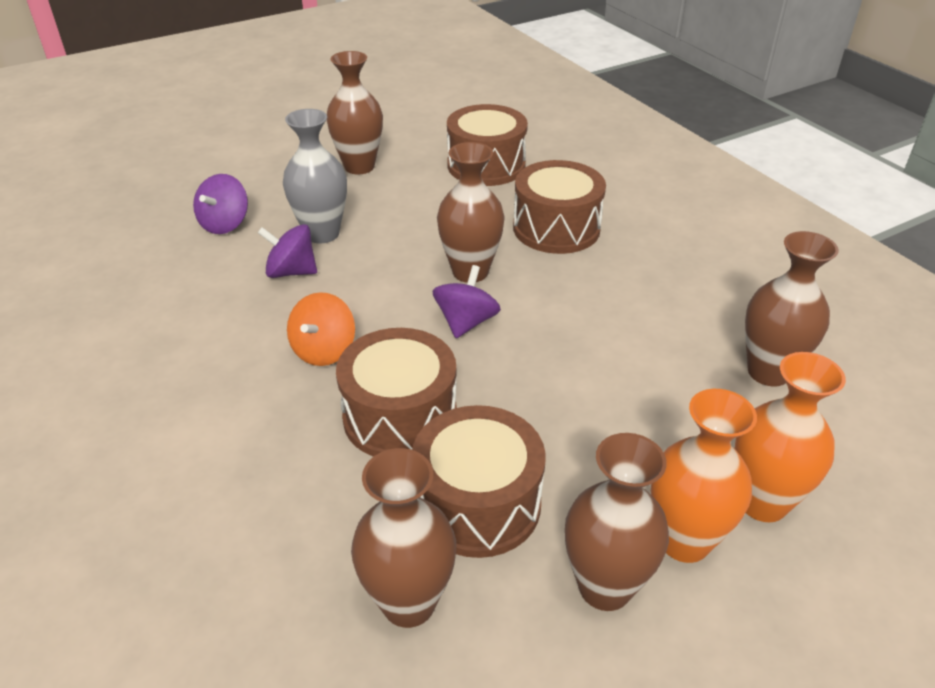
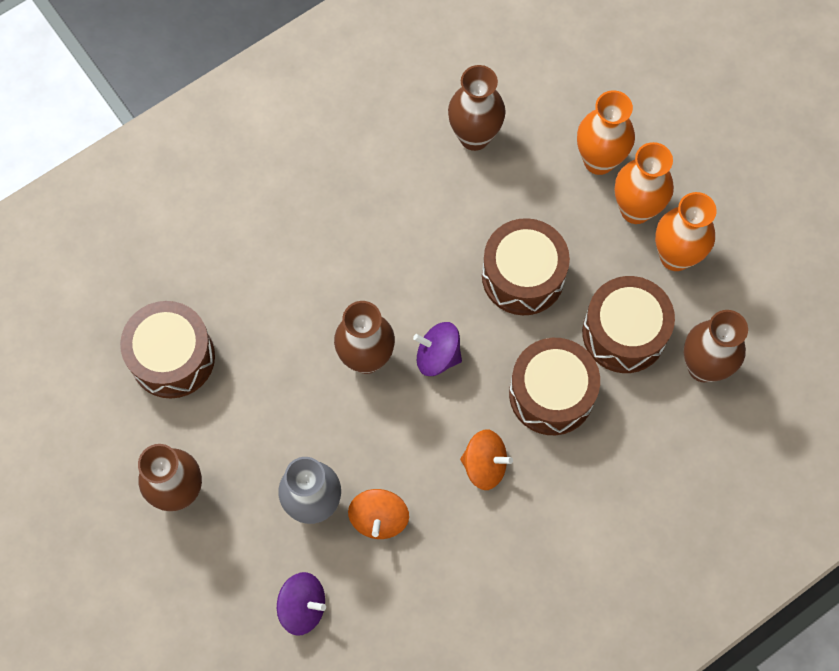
camera: 95 degrees left, 30 degrees up
purple spinning top [258,224,317,278] -> orange spinning top [348,489,409,539]
brown drum [513,160,606,254] -> brown drum moved to [482,218,570,315]
brown vase [565,433,669,611] -> orange vase [655,192,717,271]

